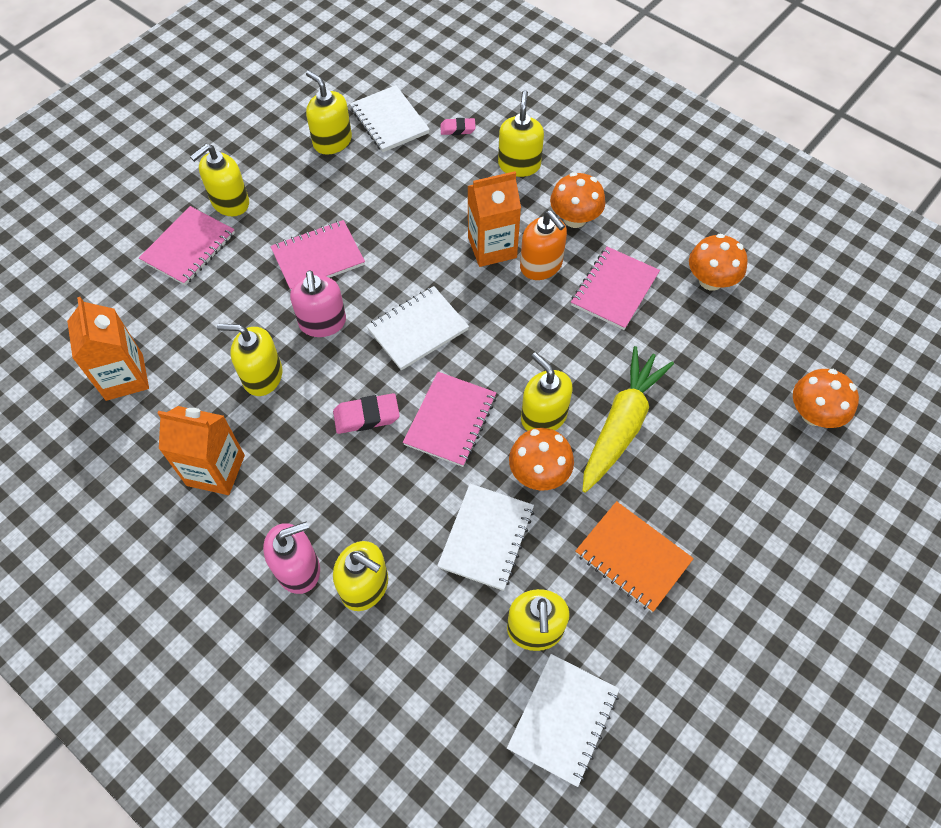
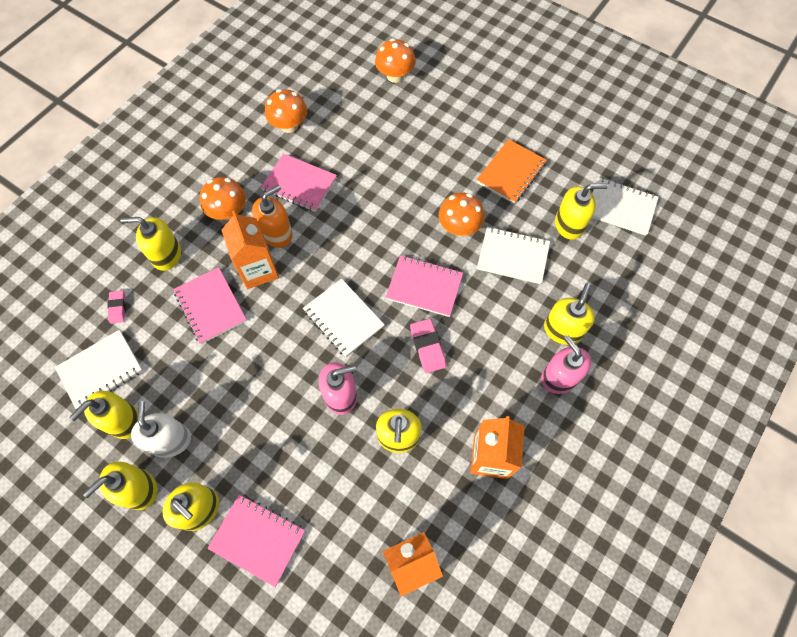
camera: 95 degrees left, 5 degrees up
pink notebook [270,220,365,290] -> pink notebook moved to [173,267,247,344]
yellow soap dispenser [521,352,573,431] -> yellow soap dispenser moved to [83,462,157,510]
yellow carrot [582,346,674,493] -> none
none -> white soap dispenser [131,401,191,458]

